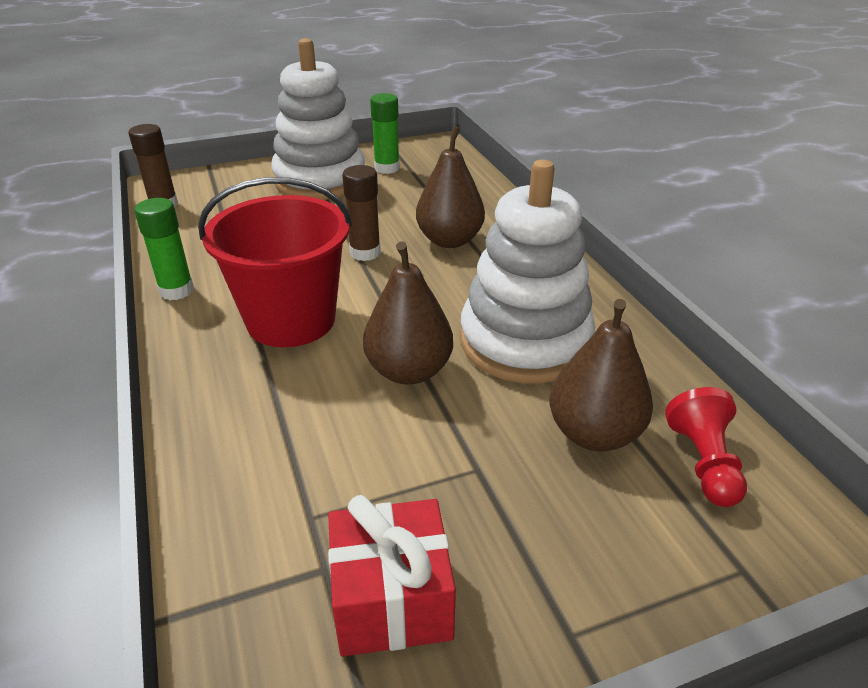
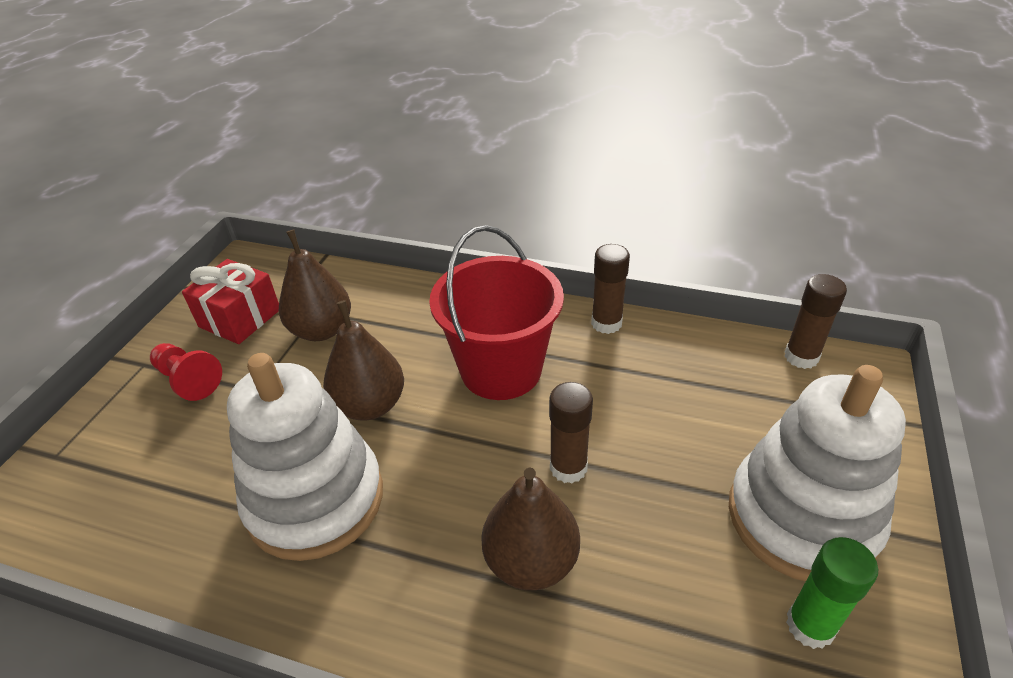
camera: 130 degrees right, 5 degrees up
green glue stick [134,198,194,300] -> brown glue stick [591,244,630,334]
brown pear [550,299,653,451] -> brown pear moved to [279,229,351,341]
red pawn [665,387,747,507] -> red pawn moved to [150,343,222,401]

